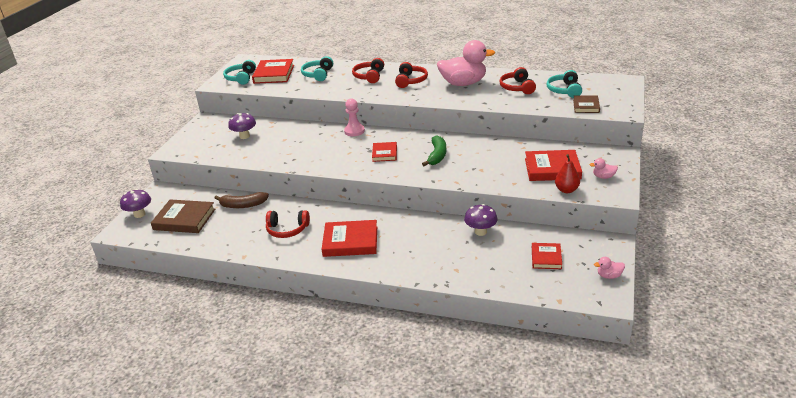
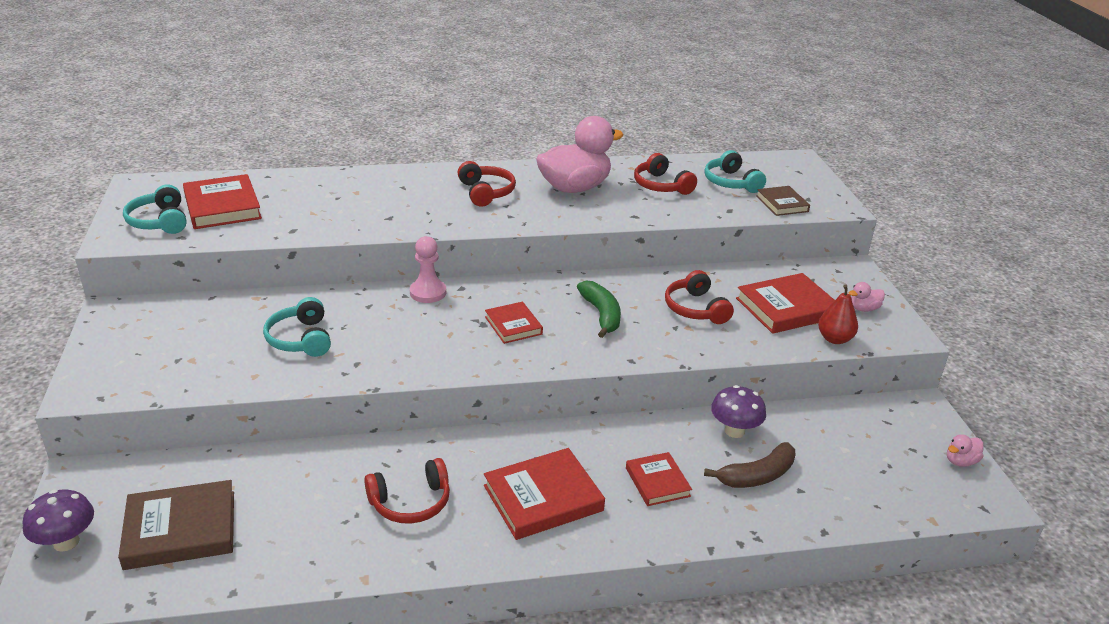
camera: 30 degrees left, 0 degrees up
brown banana [215,192,269,208] -> brown banana moved to [704,442,795,488]
purple mushroom [228,113,256,139] -> none
turquoise headphones [301,56,333,81] -> turquoise headphones moved to [263,297,331,357]
red headphones [352,58,384,83] -> red headphones moved to [665,270,734,324]
red book [532,243,562,269] -> red book moved to [626,452,692,506]

